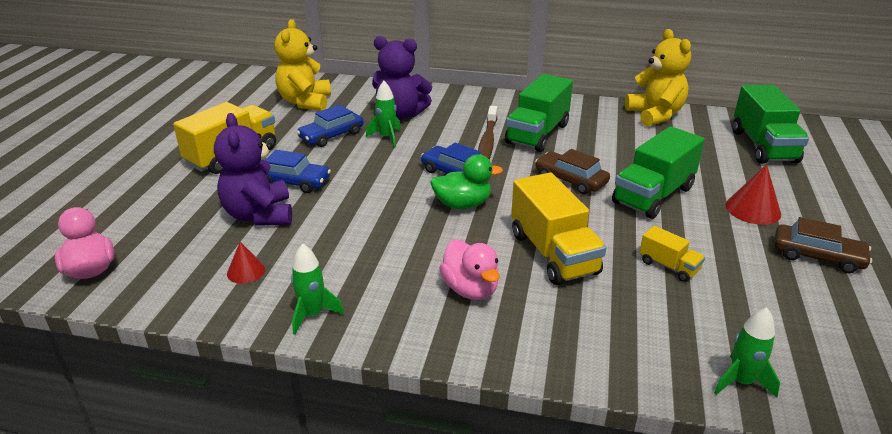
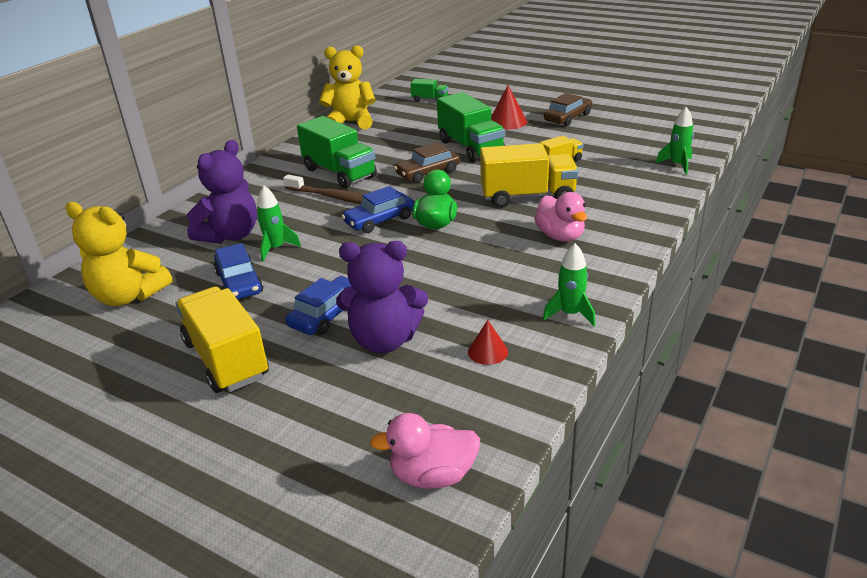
camera: 70 degrees left, 0 degrees up
pink duck [439,239,500,300] -> pink duck turned 75 degrees clockwise [534,192,587,242]
green truck [733,85,809,164] -> green truck [410,79,448,102], size x0.51

